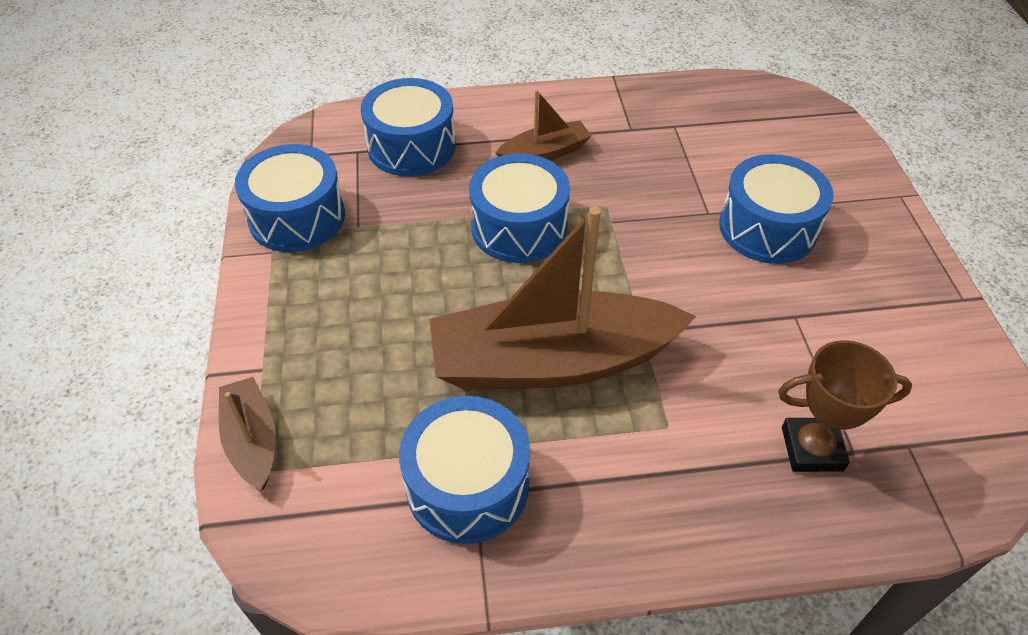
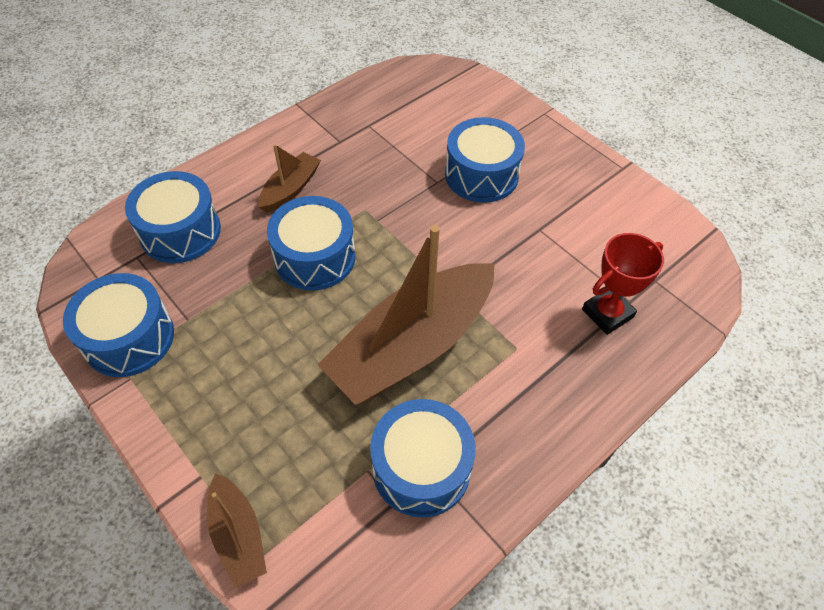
camera: 35 degrees left, 5 degrees up
brown boat [219,377,276,490] -> brown boat turned 150 degrees counterclockwise [207,473,267,588]
brown trophy [778,340,912,472] -> red trophy [582,233,664,335]

